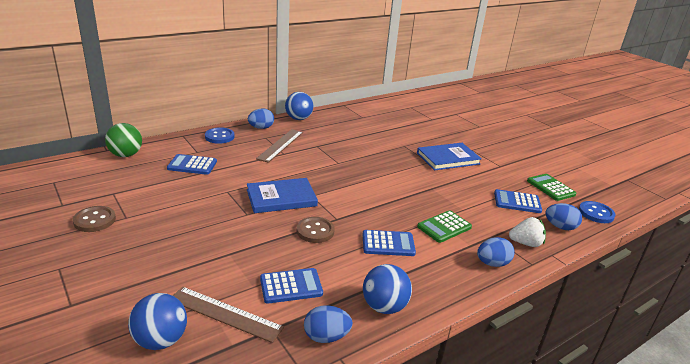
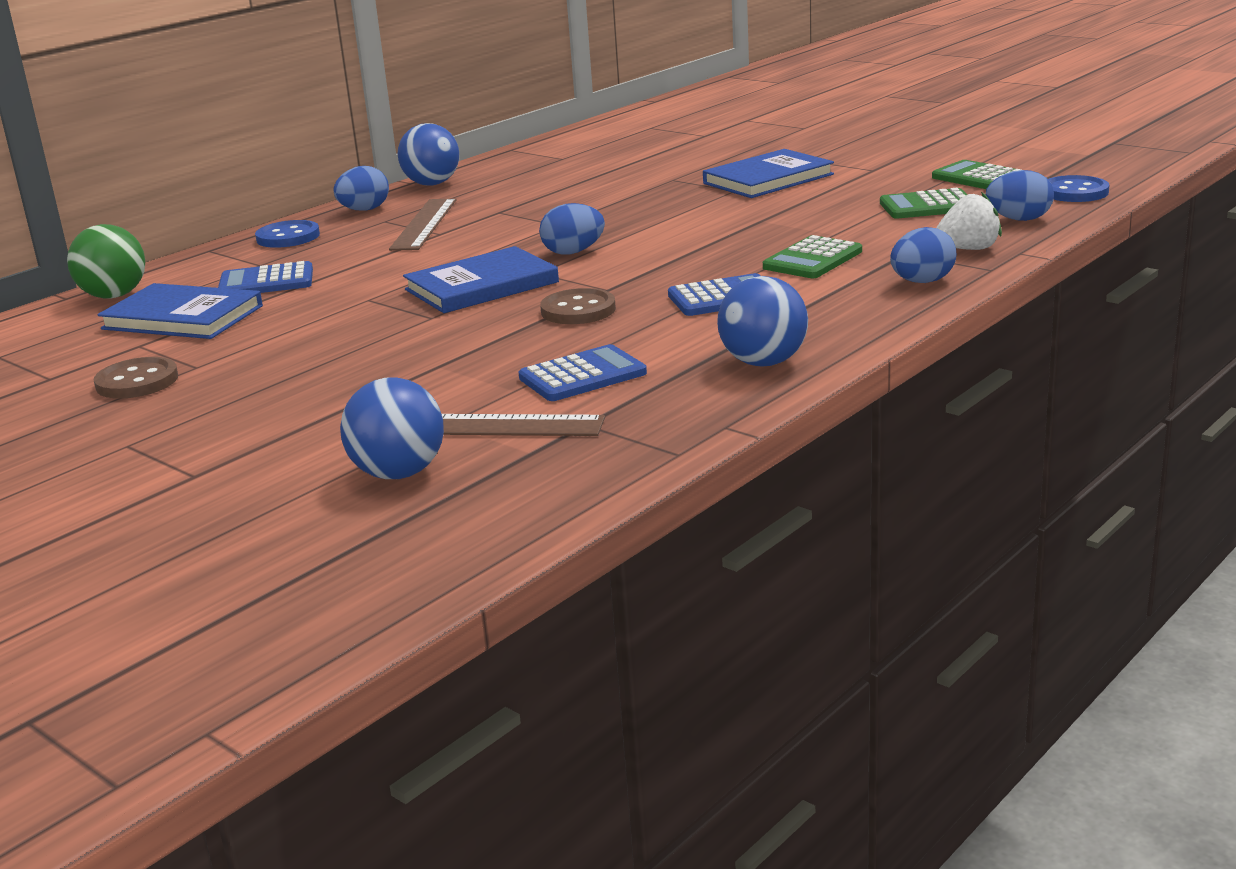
camera: 10 degrees left, 5 degrees down
blue egg [304,305,353,343] -> blue egg moved to [539,203,605,255]
blue calculator [494,189,542,213] -> green calculator [880,188,968,219]
none -> blue book [98,283,263,339]

